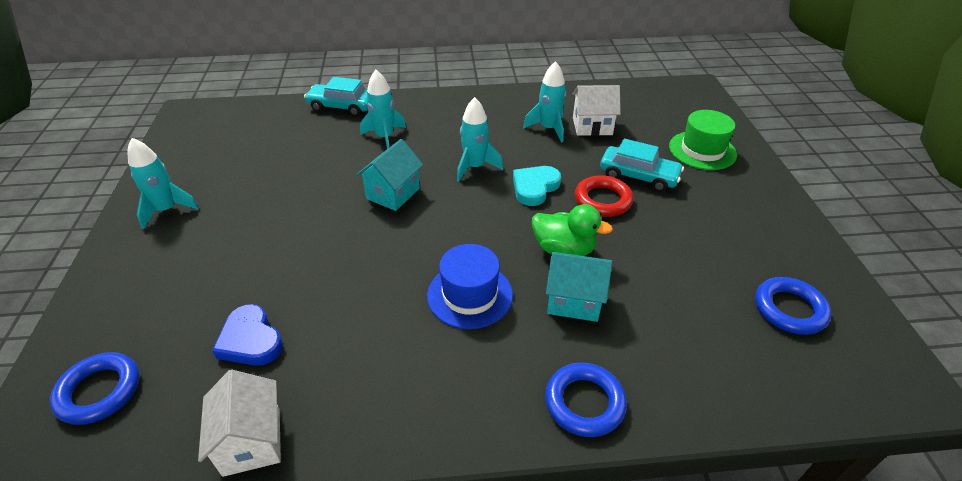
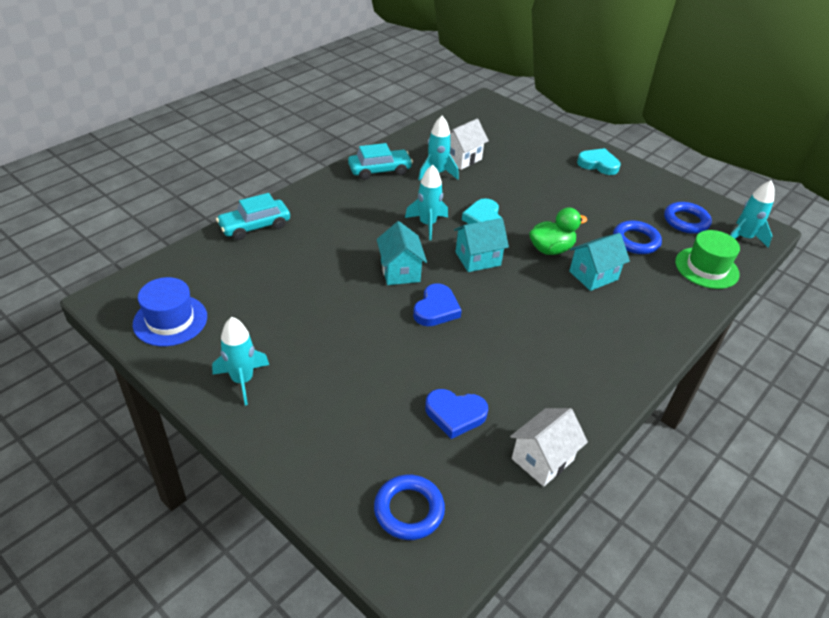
camera: 45 degrees left, 0 degrees up
white house [198,370,281,477] -> white house turned 75 degrees counterclockwise [510,408,588,487]
turquoise rocket [360,70,406,149] -> turquoise rocket moved to [730,180,775,248]
blue hat [427,244,513,329] -> blue hat moved to [133,277,207,346]
blue ring [545,363,627,437] -> blue ring moved to [613,220,662,254]
red ring [575,175,633,217] -> none
turquoise car [600,139,684,192] -> turquoise car moved to [348,143,413,180]
green hat [669,110,737,170] -> green hat moved to [675,230,740,289]
none -> blue heart [413,283,462,326]
none -> turquoise house [454,218,509,272]
none -> turquoise heart [577,148,621,175]

